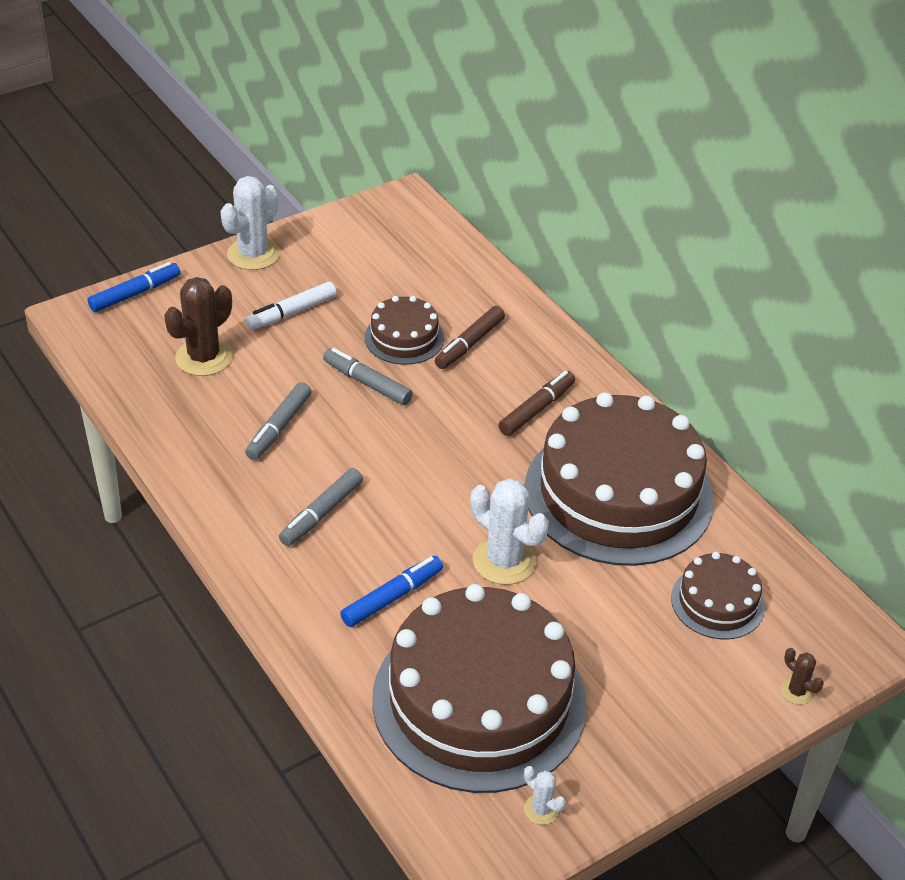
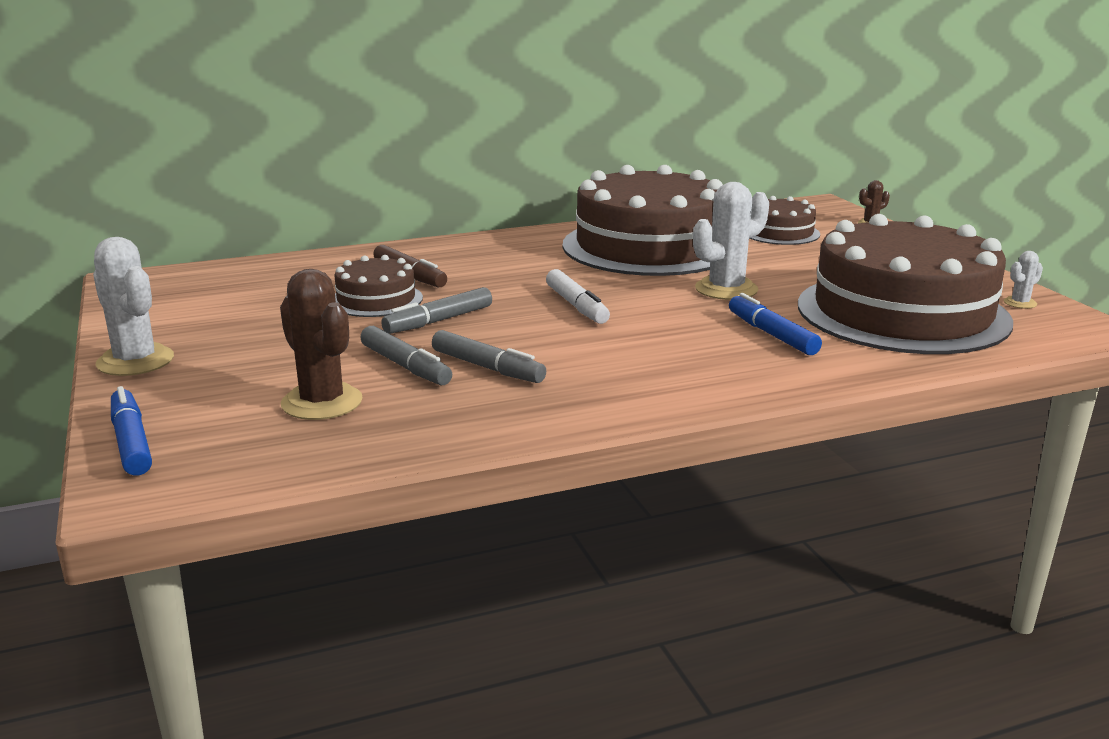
camera: 75 degrees left, 20 degrees down
white marker [245,282,336,330] -> white marker moved to [546,269,610,324]
grey marker [279,468,363,546] -> grey marker moved to [361,326,452,385]
brown marker [498,371,575,436] -> none

